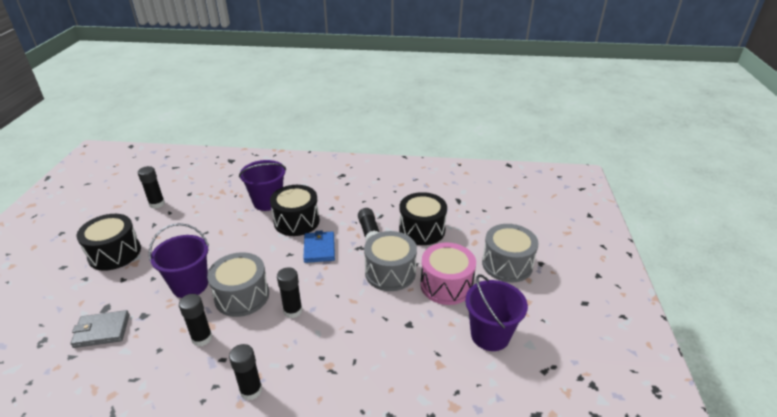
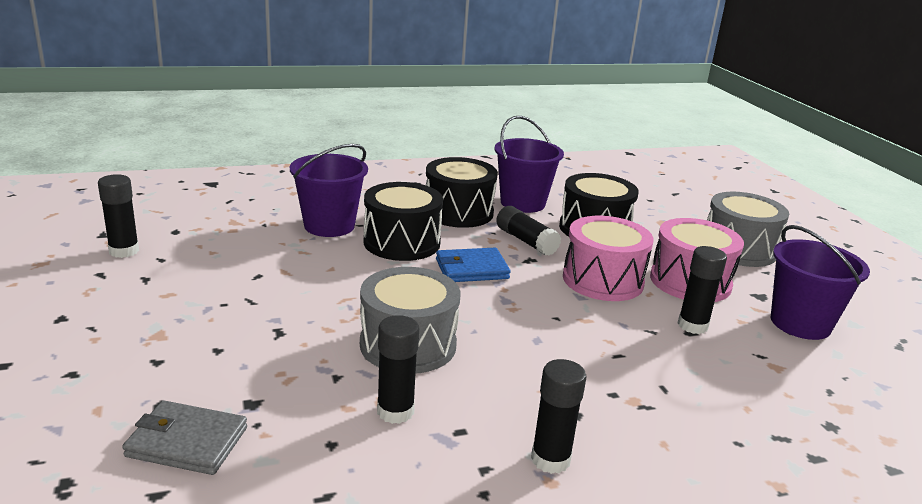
camera: 25 degrees left, 10 degrees down
grey wallet [70,310,129,348] -> grey wallet turned 45 degrees clockwise [122,401,247,475]
black drum [77,214,141,271] -> black drum moved to [426,157,498,228]
purple bucket [149,223,209,298] -> purple bucket moved to [494,116,564,213]
black glue stick [277,267,302,318] -> black glue stick moved to [678,246,727,334]
blue wallet [303,230,335,263] -> blue wallet turned 75 degrees counterclockwise [436,248,511,282]
grey drum [364,231,417,291] -> pink drum [563,216,654,301]

